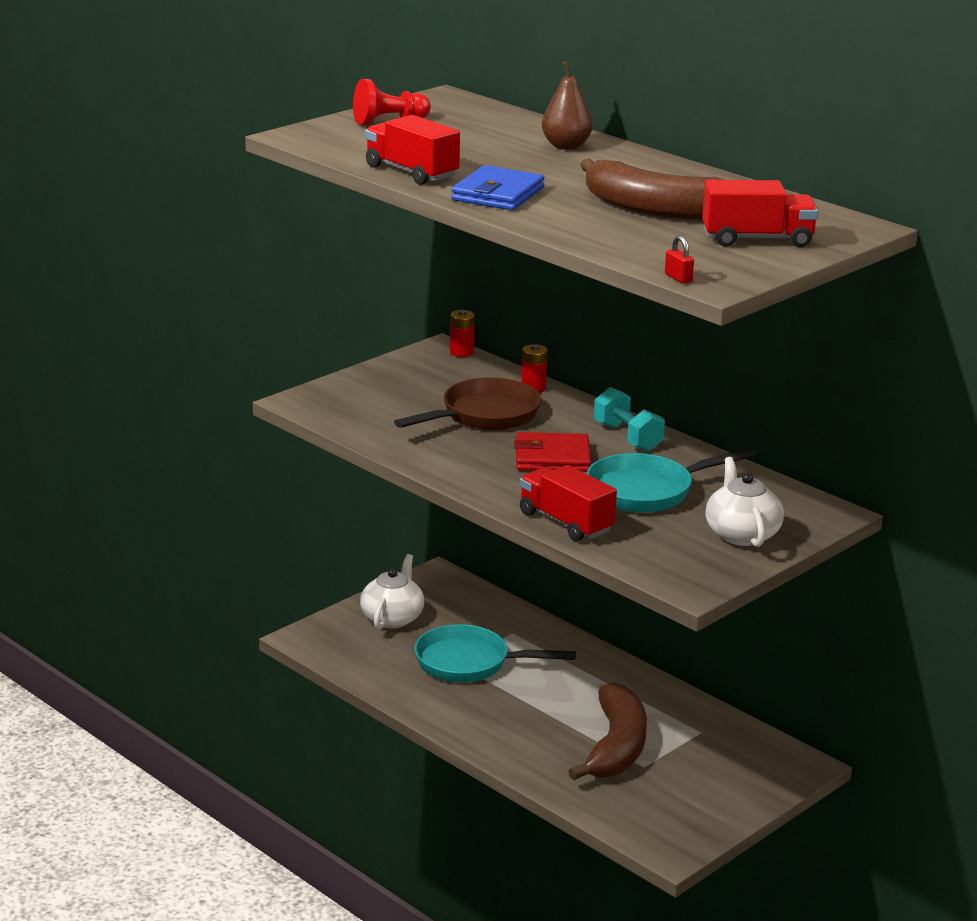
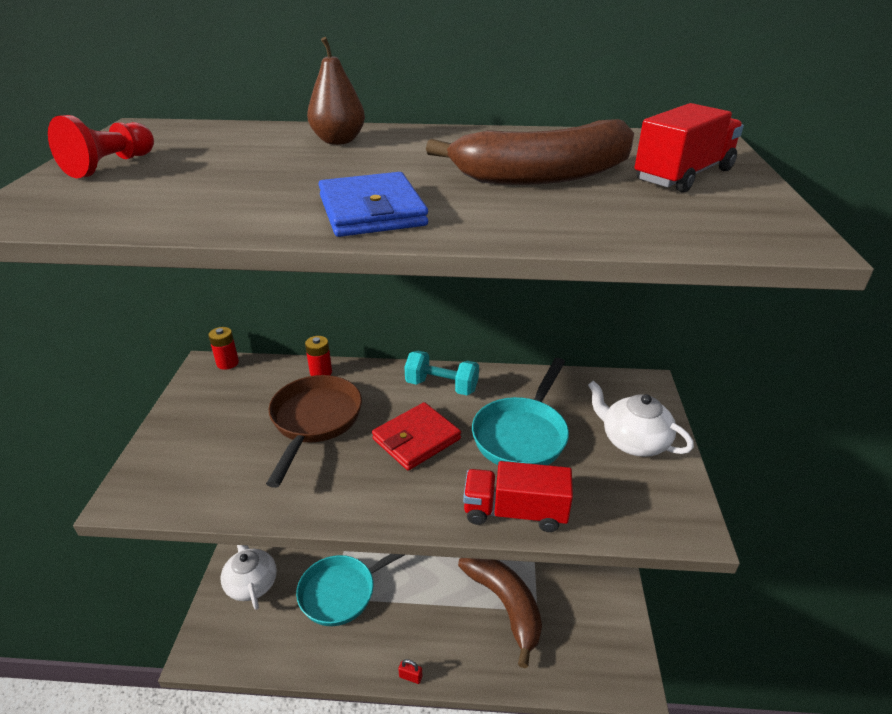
camera: 40 degrees left, 10 degrees up
red truck [365,115,460,185] -> none
red padlock [665,235,694,283] -> red padlock moved to [398,659,422,684]

